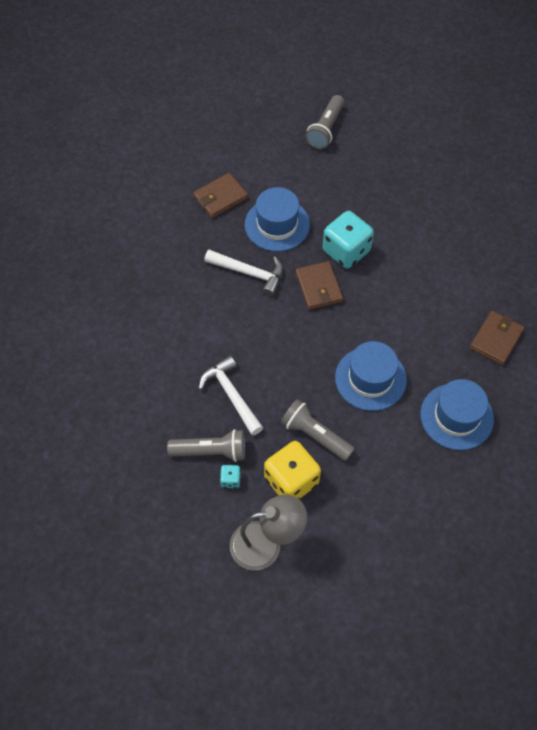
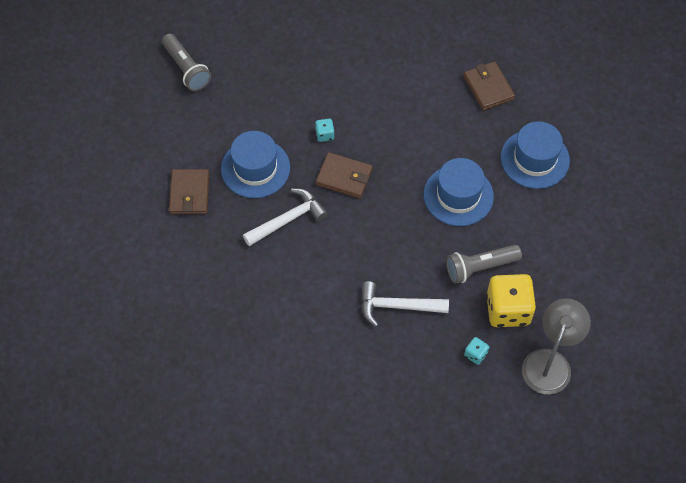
camera: 55 degrees left, 0 degrees up
grey flashlight [167,429,245,462] -> none
turquoise dice [323,211,374,269] -> turquoise dice [315,119,335,142], size x0.44

